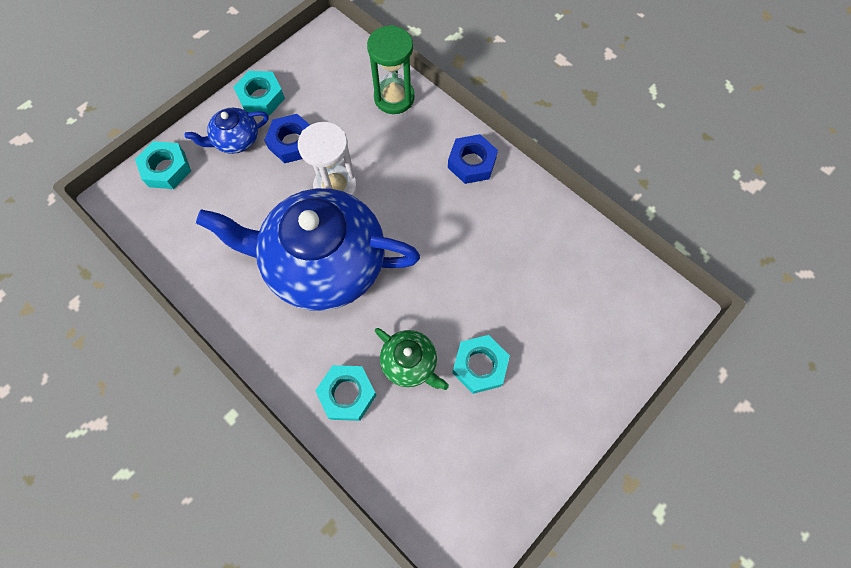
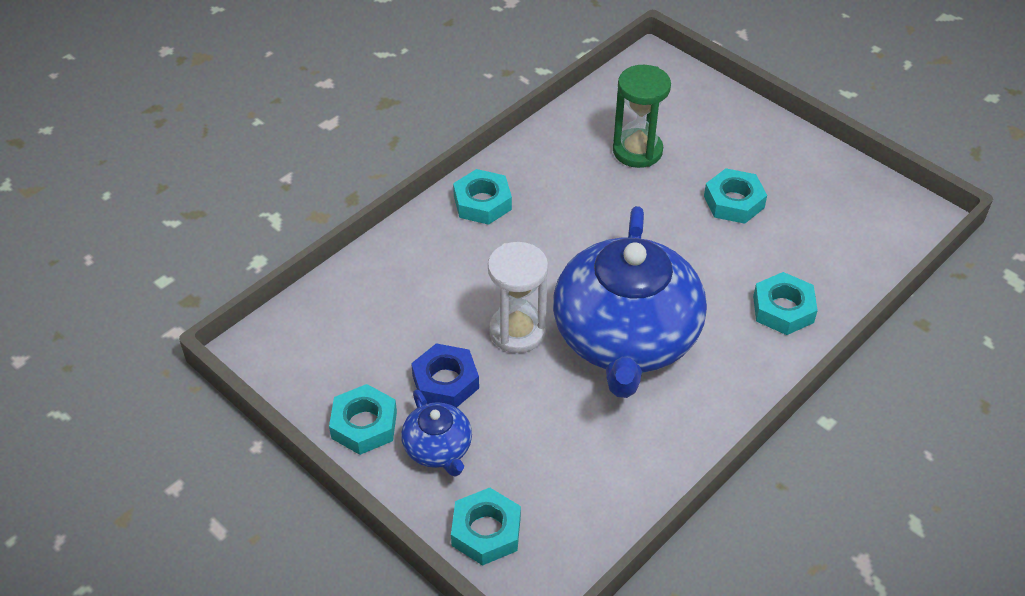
camera: 90 degrees left, 20 degrees down
green hourglass [367,25,415,114] -> green hourglass moved to [613,65,671,168]
green teapot [375,328,449,390] -> none
blue nut [448,134,498,184] -> turquoise nut [453,169,512,225]

